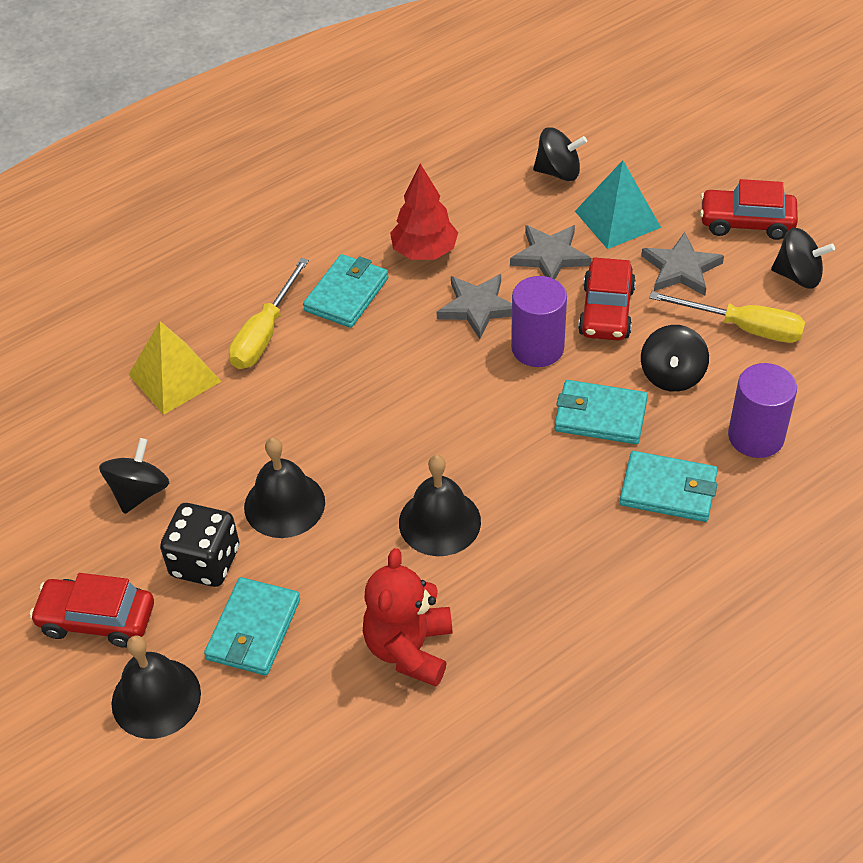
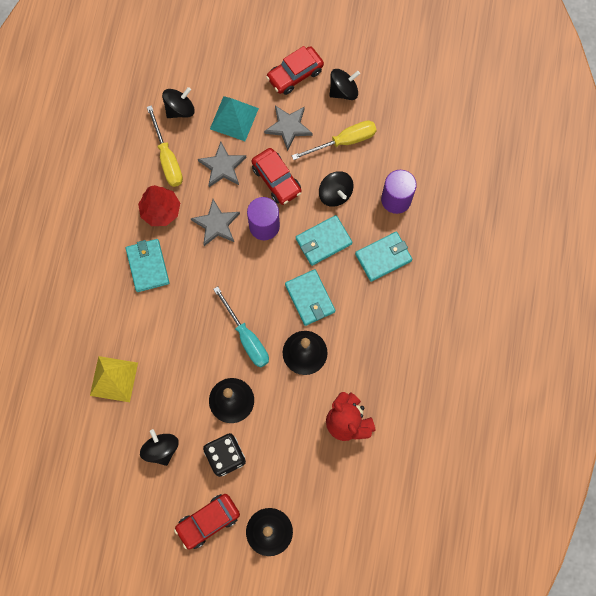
camera: 45 degrees left, 25 degrees up
turquoise wallet [204,577,300,676] -> turquoise wallet moved to [285,269,336,326]
yellow screwdriver [229,258,309,369] -> yellow screwdriver moved to [147,105,183,187]
none -> turquoise screwdriver [213,286,269,367]

